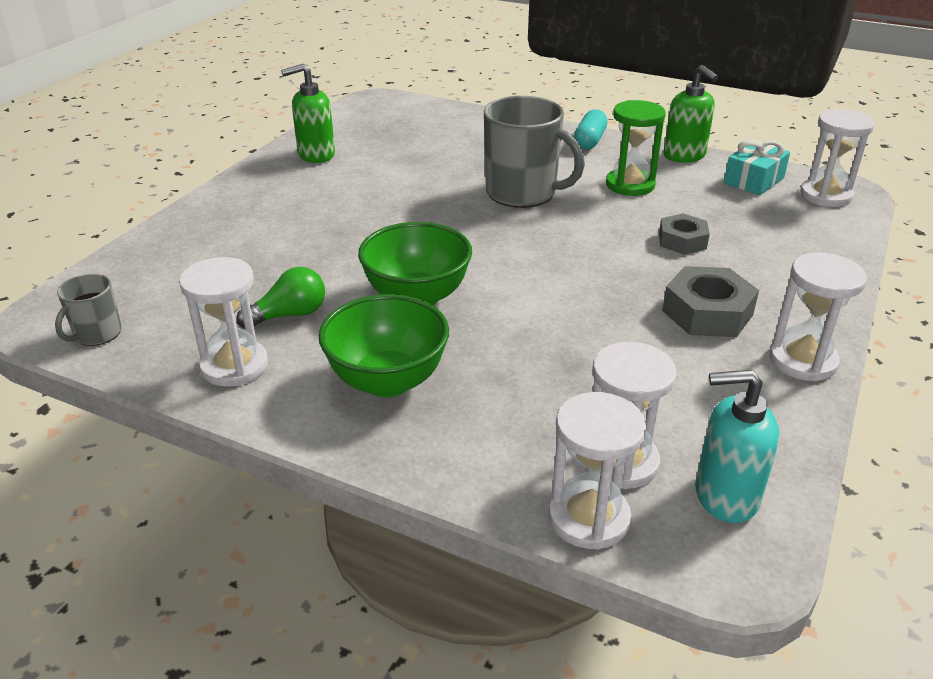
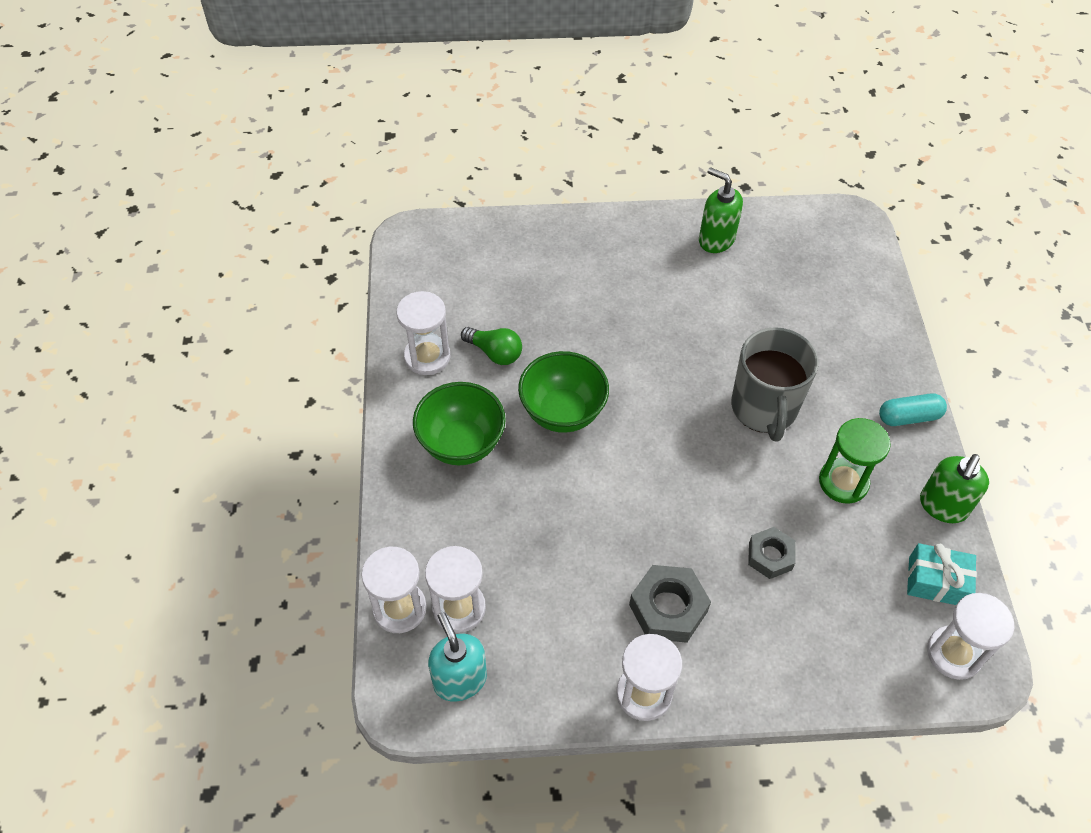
camera: 60 degrees right, 20 degrees up
grey mug [55,274,122,346] -> none

